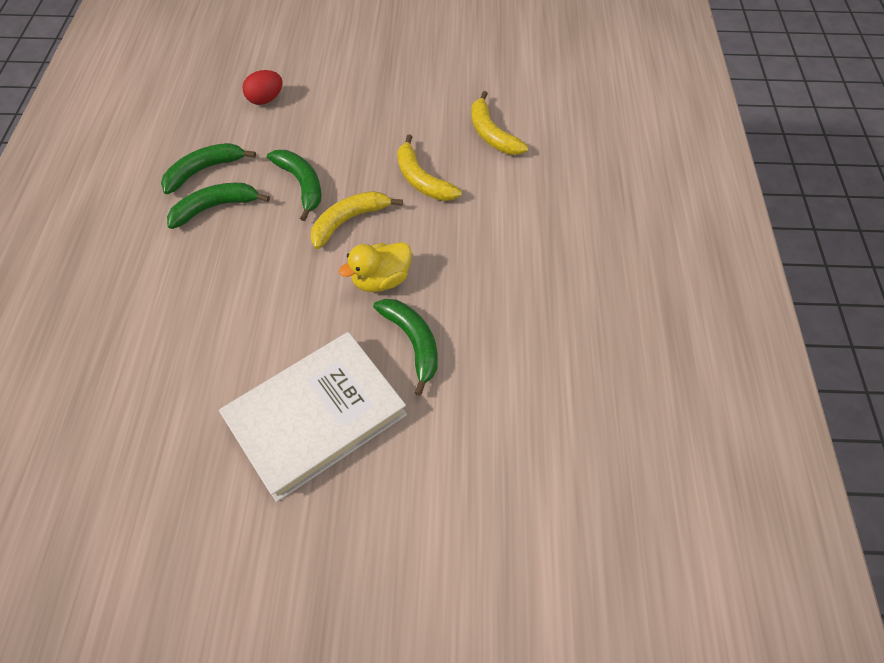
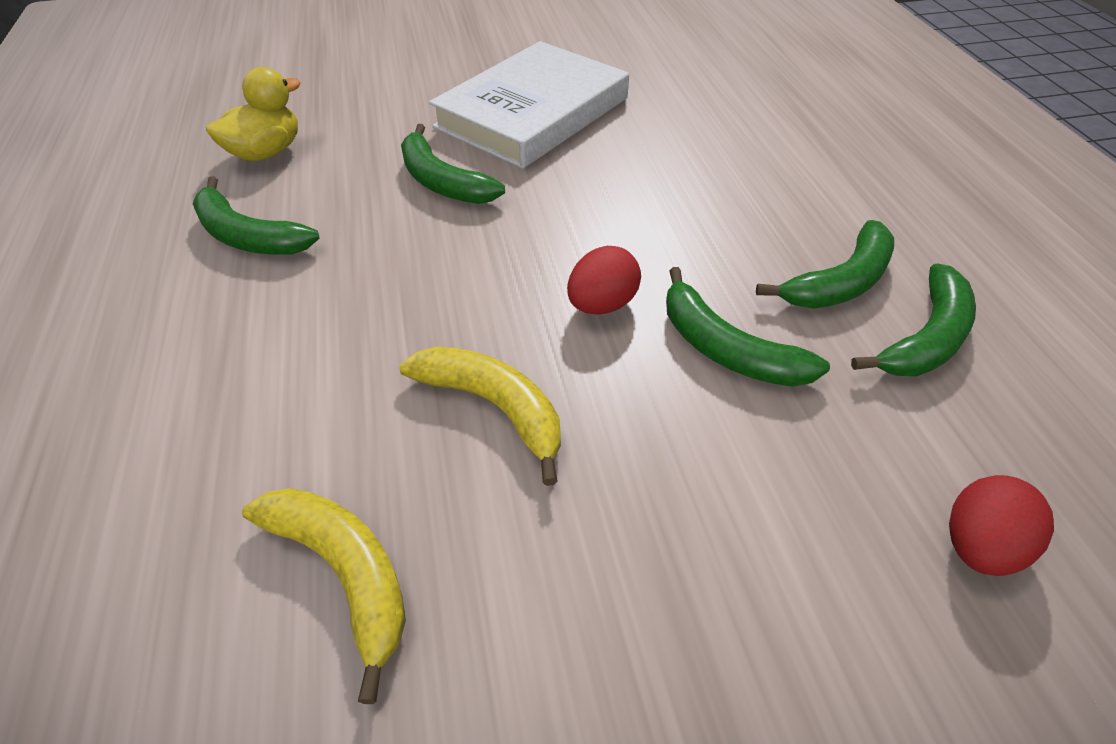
camera: 165 degrees right, 10 degrees down
yellow banana [311,191,403,249] -> red egg [567,246,641,315]
yellow duck [339,242,412,292] -> yellow duck moved to [206,67,300,161]
none -> green banana [192,176,320,255]

